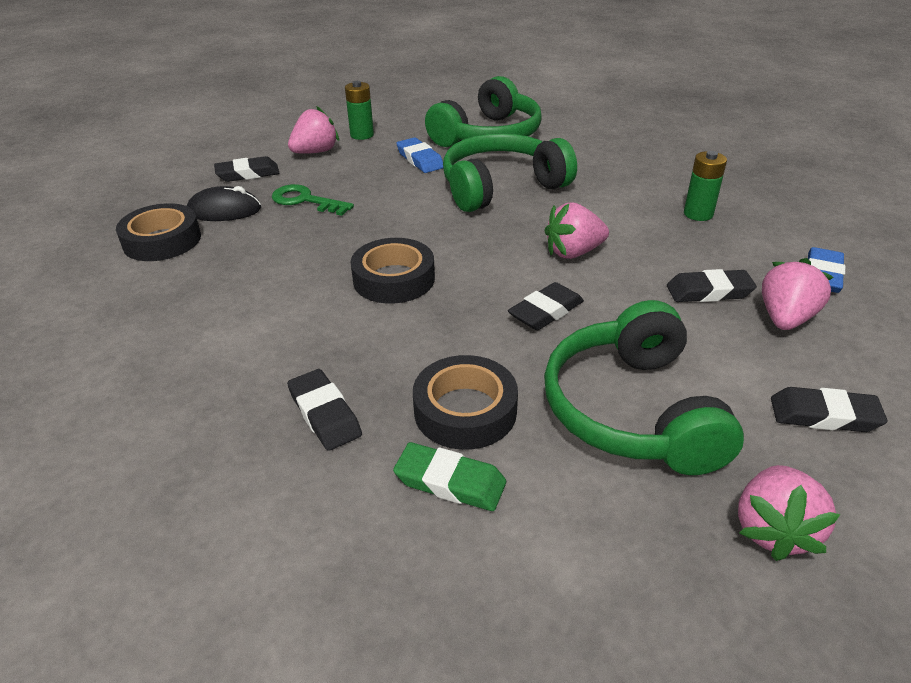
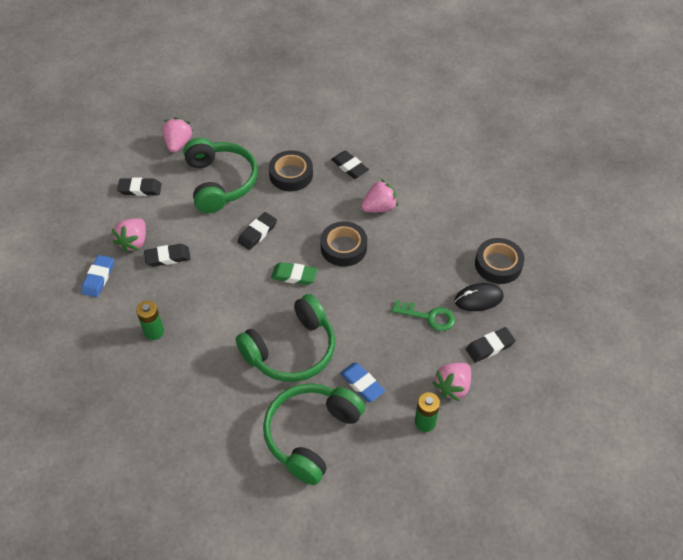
camera: 170 degrees right, 15 degrees up
green eraser [393,442,506,511] -> green eraser moved to [271,262,317,285]
pink strawberry [544,203,609,259] -> pink strawberry moved to [361,179,398,213]

